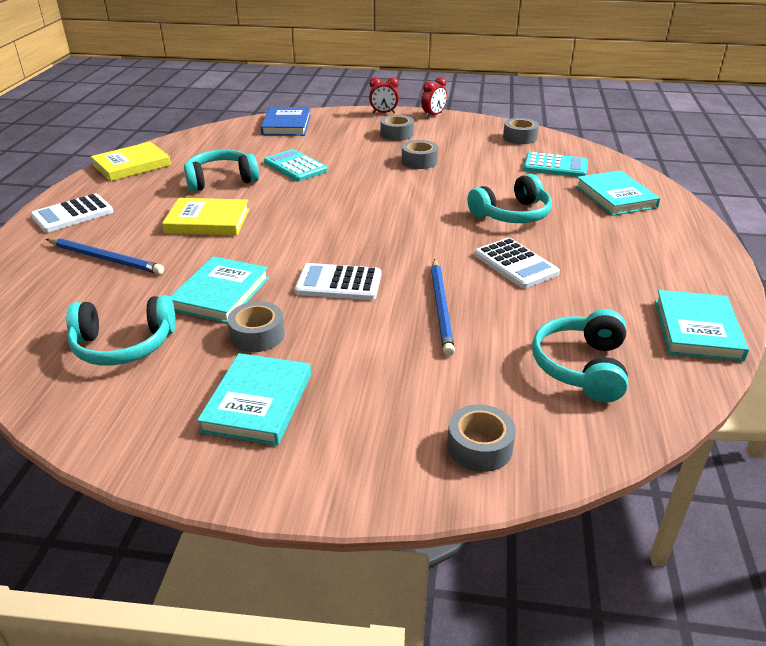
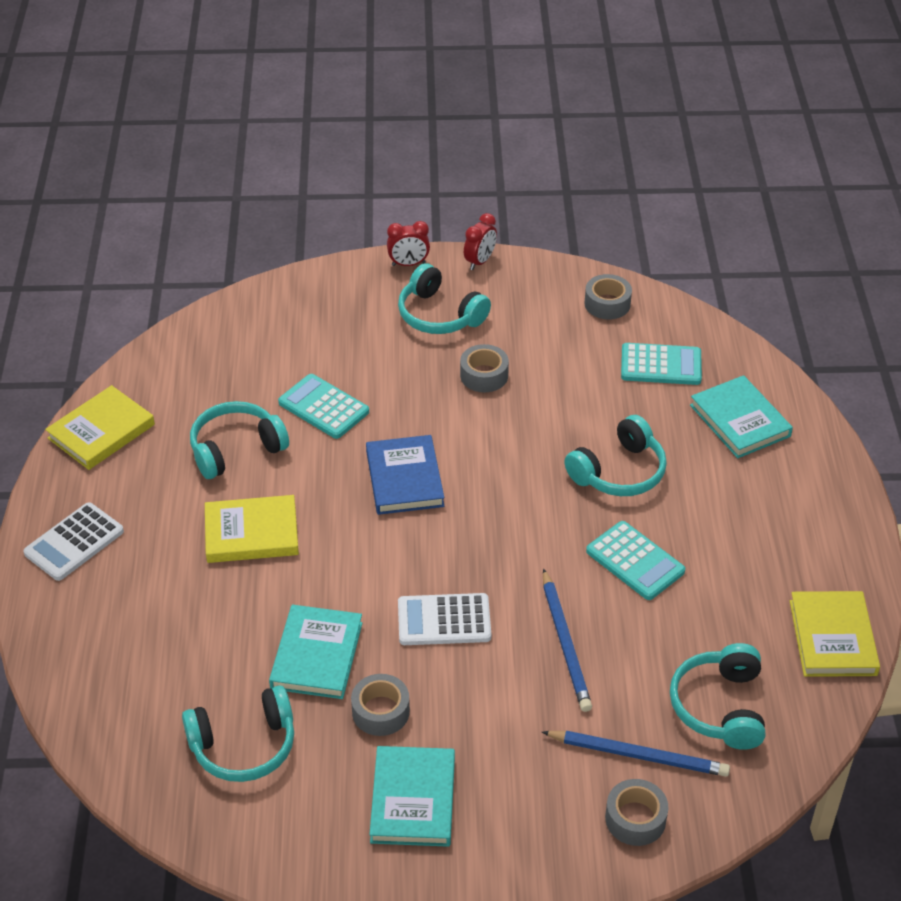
camera: 10 degrees left, 10 degrees up
blue pencil [46,238,164,274] -> blue pencil moved to [542,731,730,777]
blue book [261,107,311,136] -> blue book moved to [366,435,444,515]
grey tape [380,115,414,141] -> turquoise headphones [398,263,491,334]
white calculator [474,238,560,288] -> turquoise calculator [586,521,685,600]
turquoise book [655,290,749,361] -> yellow book [790,591,880,677]

